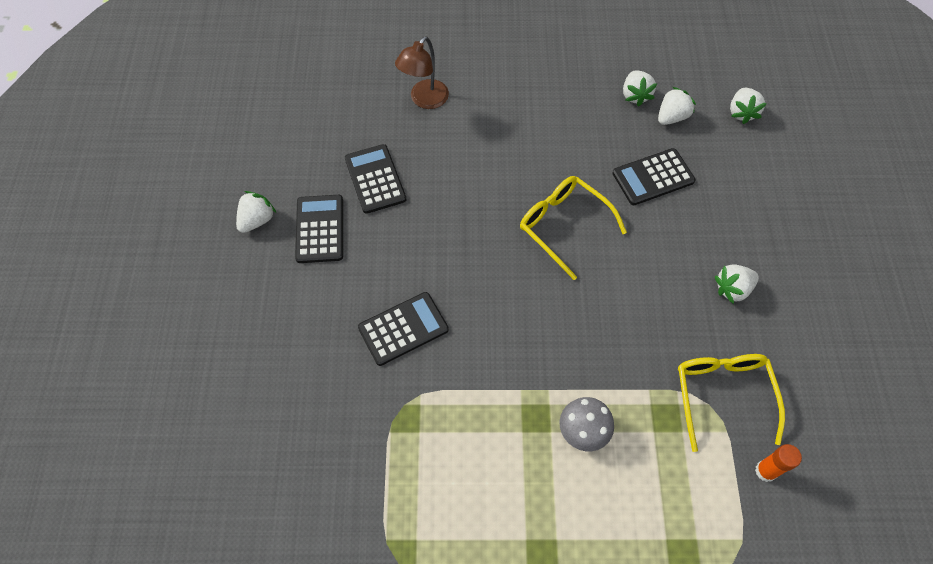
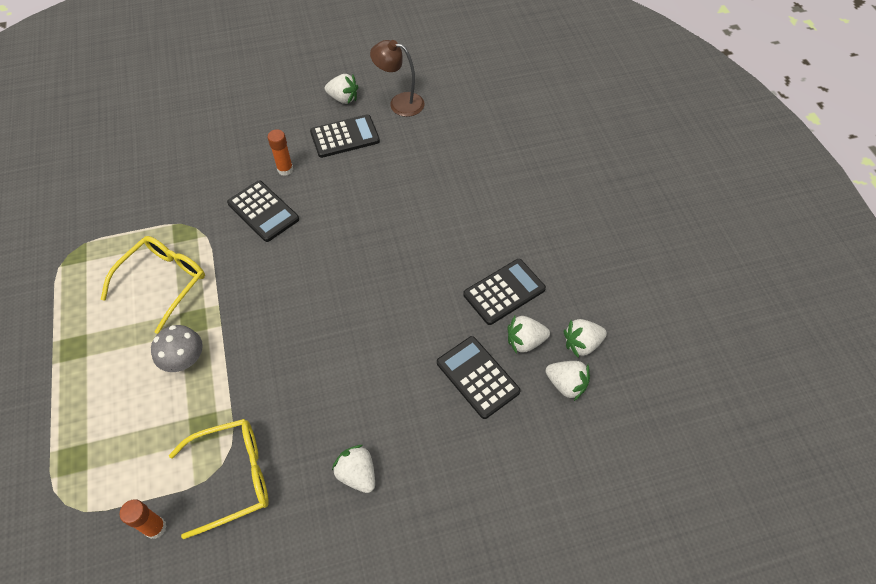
camera: 75 degrees right, 5 degrees down
black calculator [345,144,407,214] -> black calculator moved to [463,259,546,325]
brown lamp [395,36,449,109] -> brown lamp moved to [370,40,425,117]
yellow glasses [520,176,627,280] -> yellow glasses moved to [101,236,205,334]
white strawberry [730,88,767,124] -> white strawberry moved to [508,316,550,354]
none -> orange glue stick [268,129,293,176]

